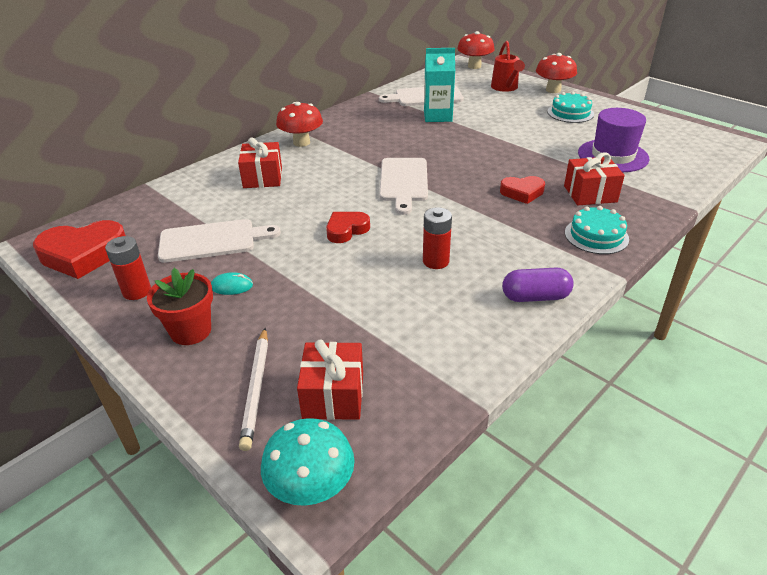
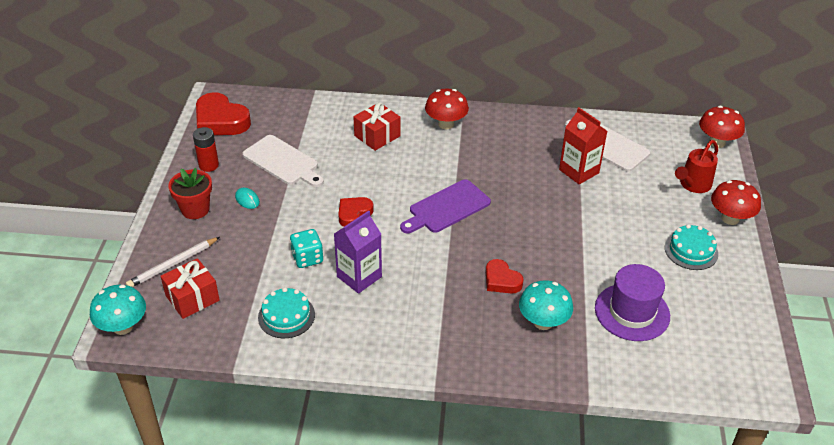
camera: 50 degrees right, 5 degrees up
red heart [326,212,370,243] -> red heart turned 60 degrees counterclockwise [338,197,374,227]
white cutting board [379,158,428,215] -> purple cutting board [400,179,491,233]
red battery [423,207,452,269] -> purple carton [334,211,382,294]
turquoise carton [424,48,455,122] -> red carton [559,107,607,184]
purple capsule [502,267,574,302] -> none
red gift [564,152,625,205] -> turquoise mushroom [519,280,573,330]
turquoise cake [565,206,629,254] -> turquoise cake moved to [258,287,315,338]
none -> turquoise dice [290,229,323,268]

